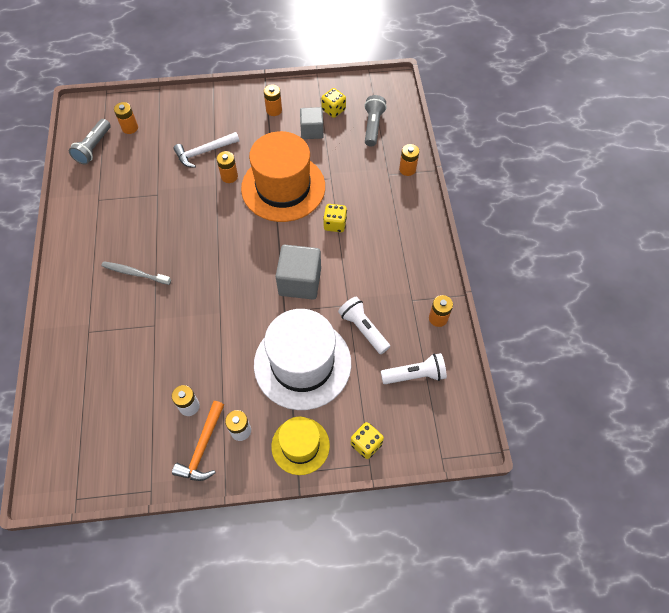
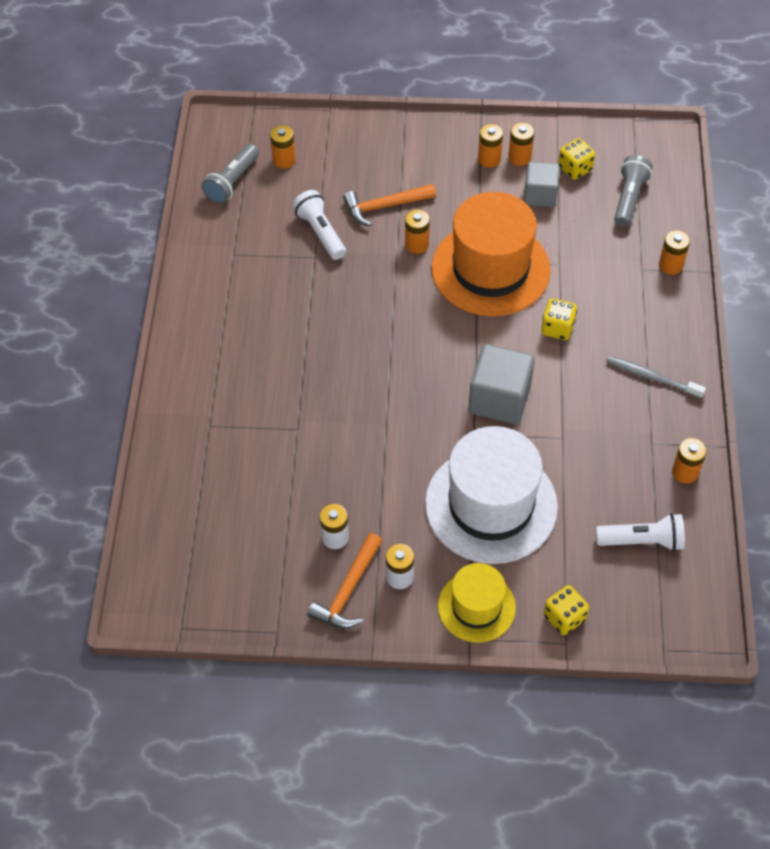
camera: 10 degrees right, 5 degrees down
grey toothbrush [101,261,171,285] -> grey toothbrush moved to [606,356,706,399]
white hammer [173,132,239,168] -> orange hammer [343,184,436,227]
white flashlight [338,297,390,354] -> white flashlight moved to [292,190,346,260]
none -> orange battery [508,122,534,166]

